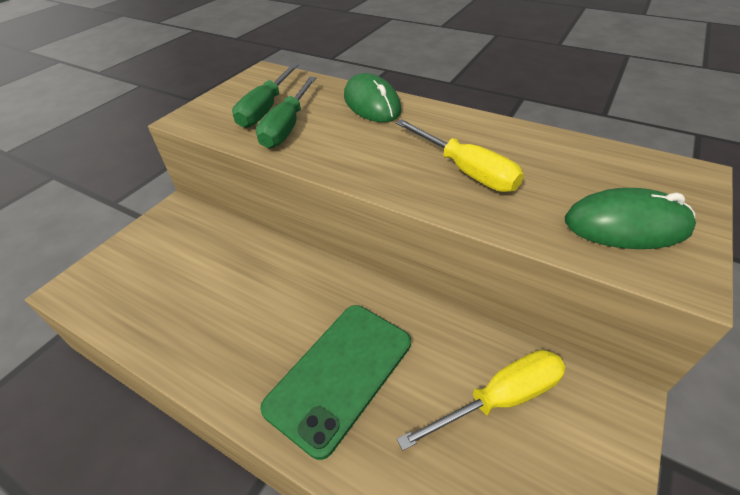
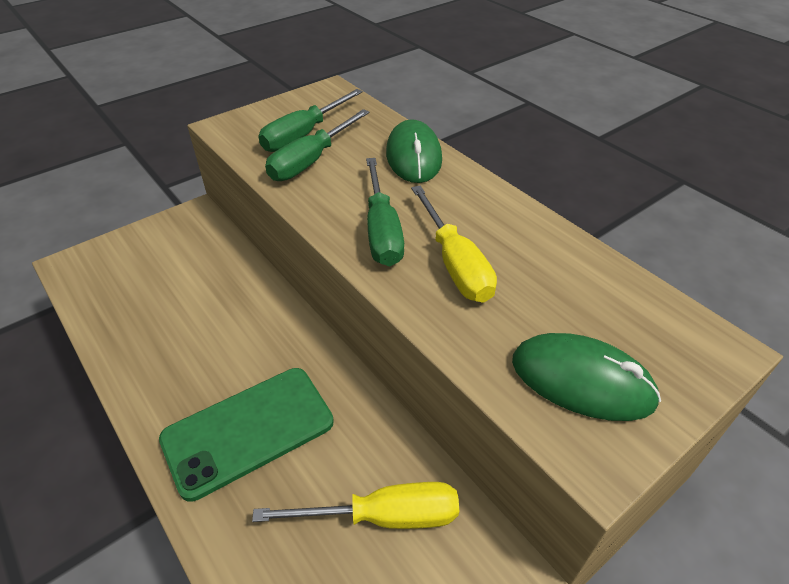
camera: 20 degrees right, 0 degrees up
none -> green screwdriver [366,158,404,266]

